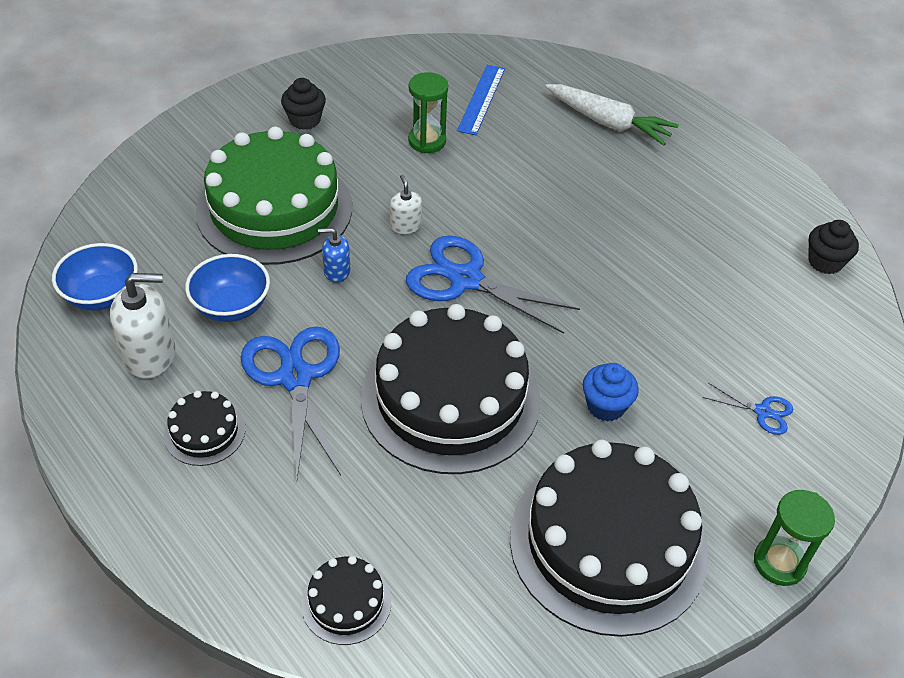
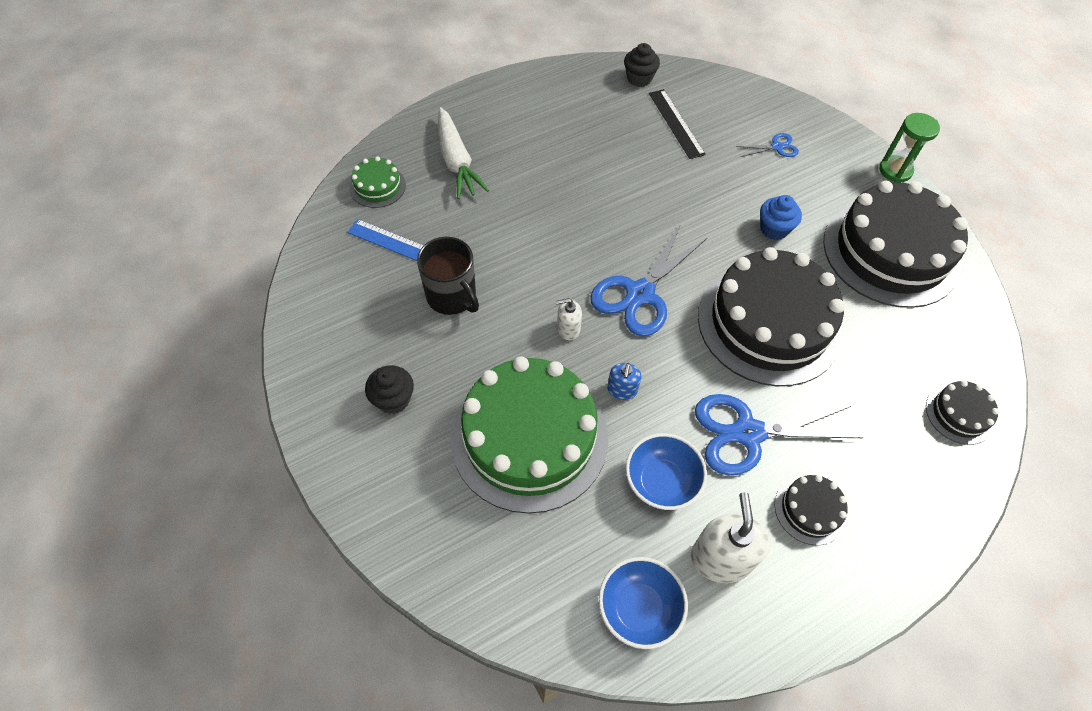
camera: 80 degrees left, 10 degrees up
green hourglass [408,72,448,153] -> black mug [417,237,479,315]
white carrot [545,84,679,146] -> white carrot turned 120 degrees clockwise [438,107,489,199]
blue scissors [703,383,793,435] -> blue scissors turned 45 degrees clockwise [736,133,799,157]
none -> green cake [350,156,406,208]
none -> black ruler [649,89,706,159]

